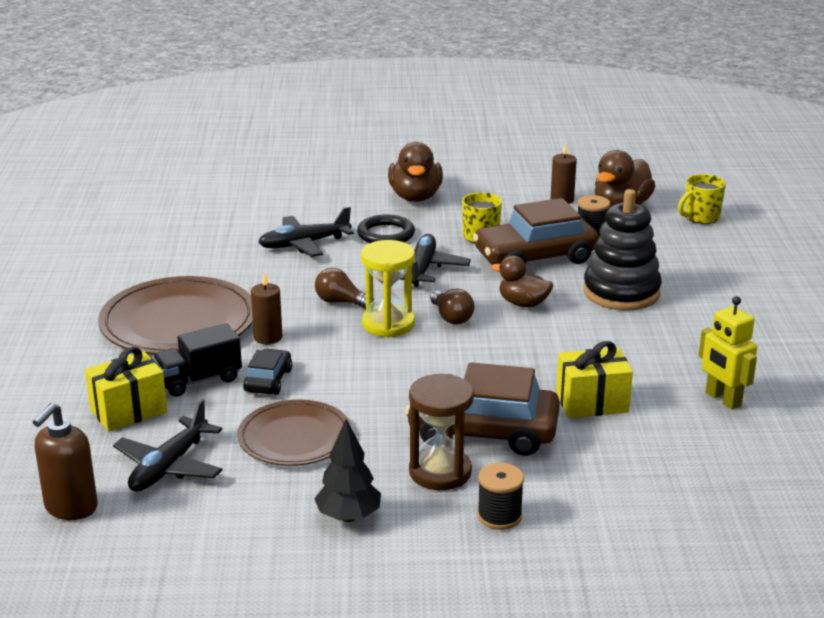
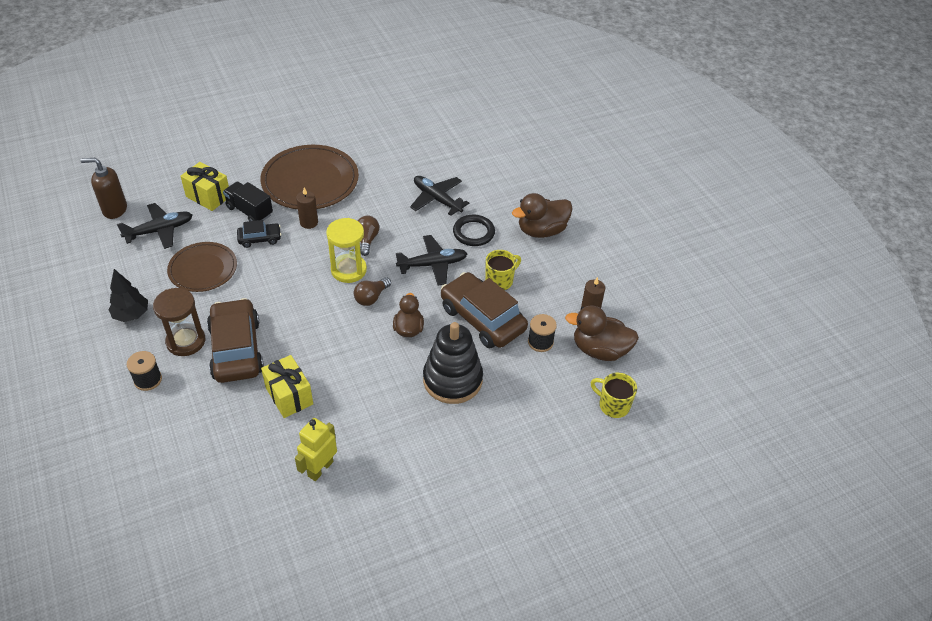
camera: 65 degrees right, 20 degrees up
black plane [113,399,223,492] -> black plane turned 150 degrees clockwise [117,203,192,249]

